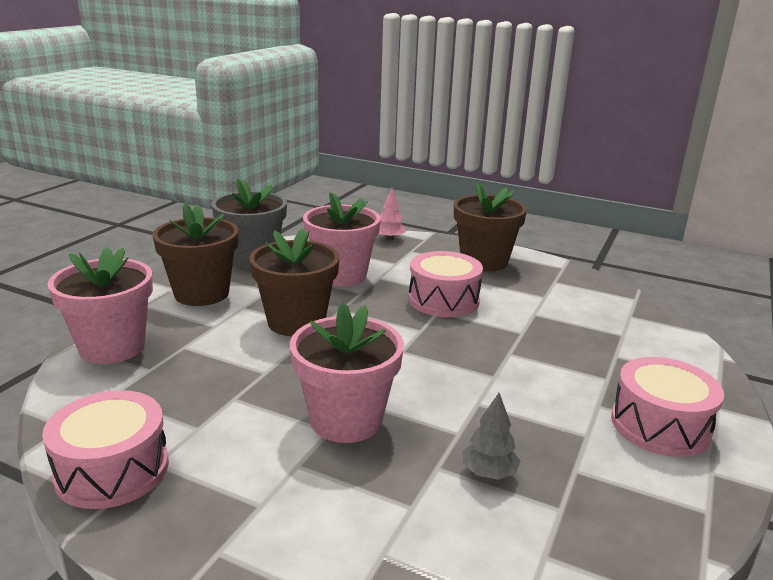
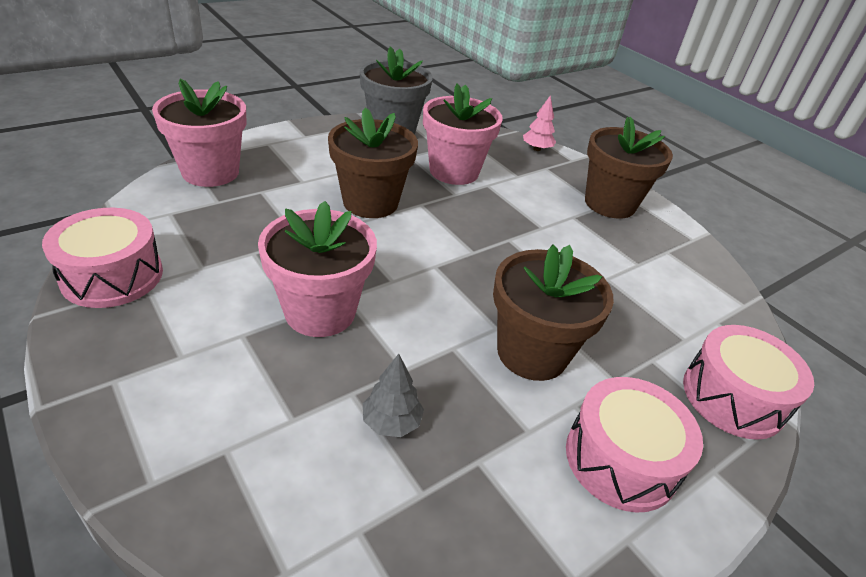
camera: 25 degrees right, 15 degrees up
brown flower pot [153,204,239,306] -> brown flower pot moved to [493,245,614,381]
pink drum [409,251,483,317] -> pink drum moved to [683,325,814,440]

